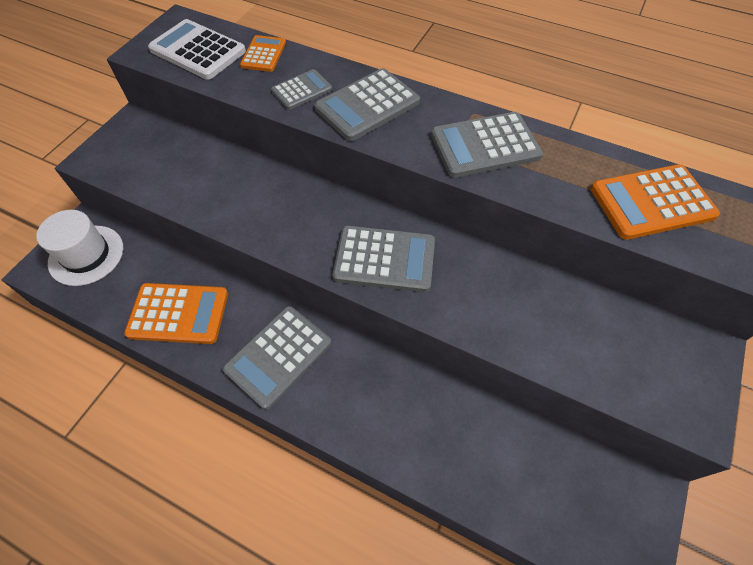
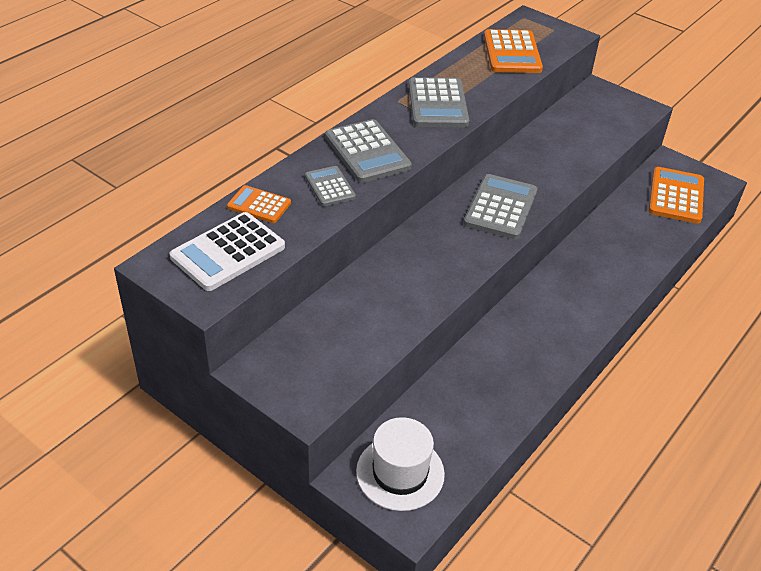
camera: 80 degrees left, 15 degrees down
orange calculator [124,283,228,344] -> orange calculator moved to [649,167,704,224]
grey calculator [223,306,331,410] -> none

